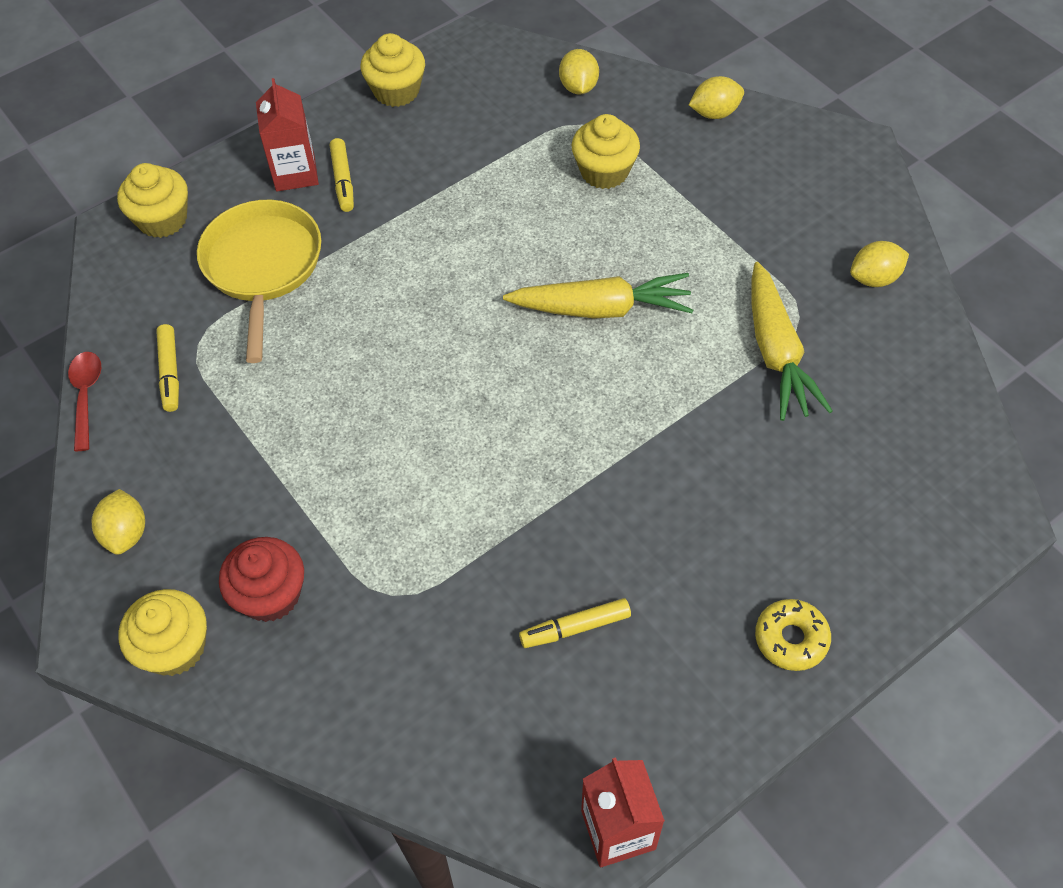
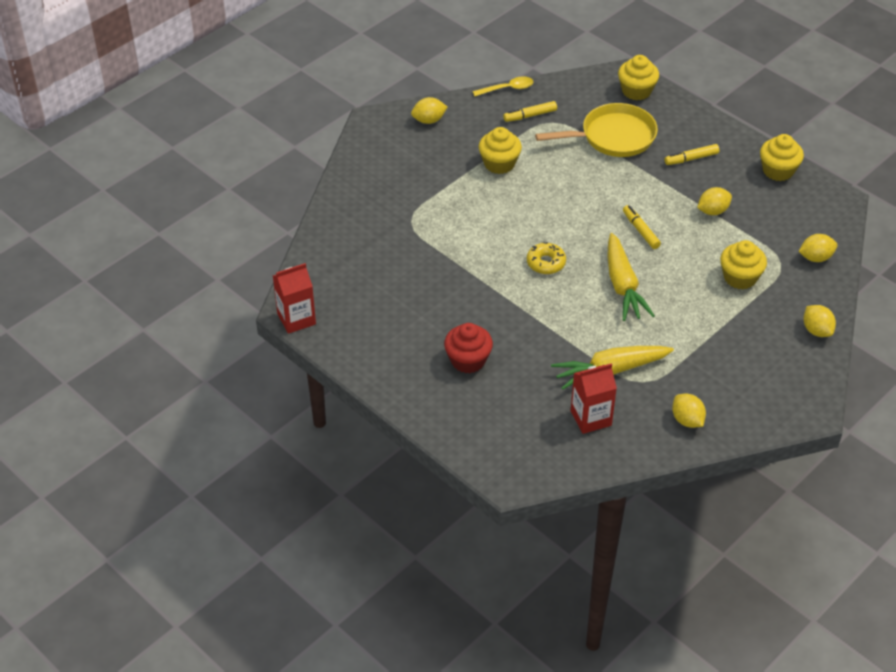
camera: 80 degrees right, 10 degrees down
red spoon [68,352,101,451] -> yellow spoon [472,76,533,96]
yellow cupcake [119,589,207,676] -> yellow cupcake moved to [479,127,522,174]
red cupcake [219,537,304,622] -> red cupcake moved to [444,323,493,373]
red carton [256,78,319,191] -> red carton moved to [571,363,617,434]
yellow marker [519,598,631,648] -> yellow marker moved to [623,205,661,249]
yellow donut [755,599,831,671] -> yellow donut moved to [527,242,566,274]
none -> yellow lemon [697,187,732,215]

